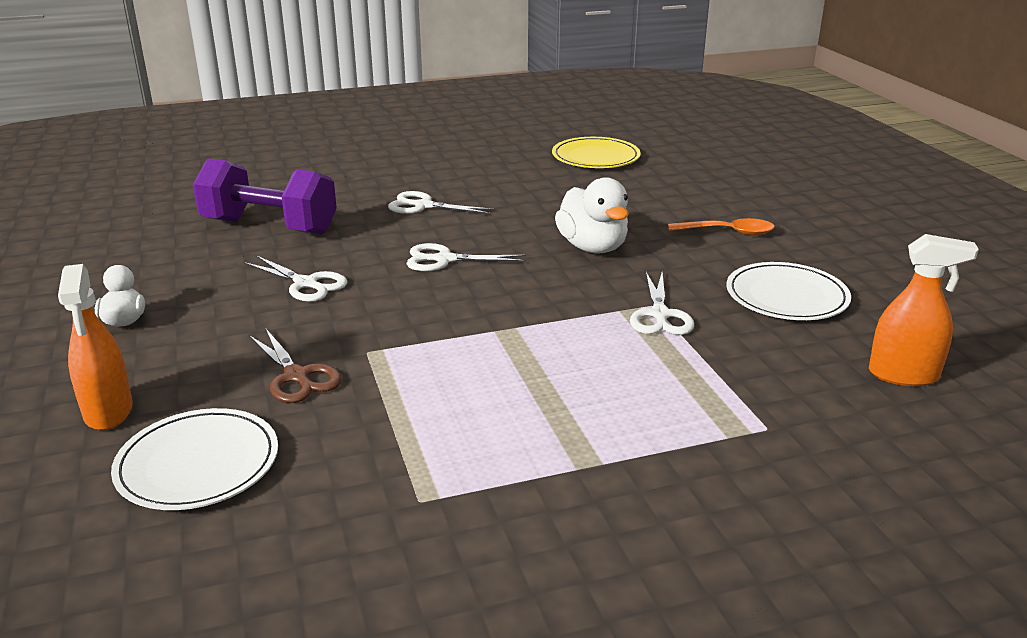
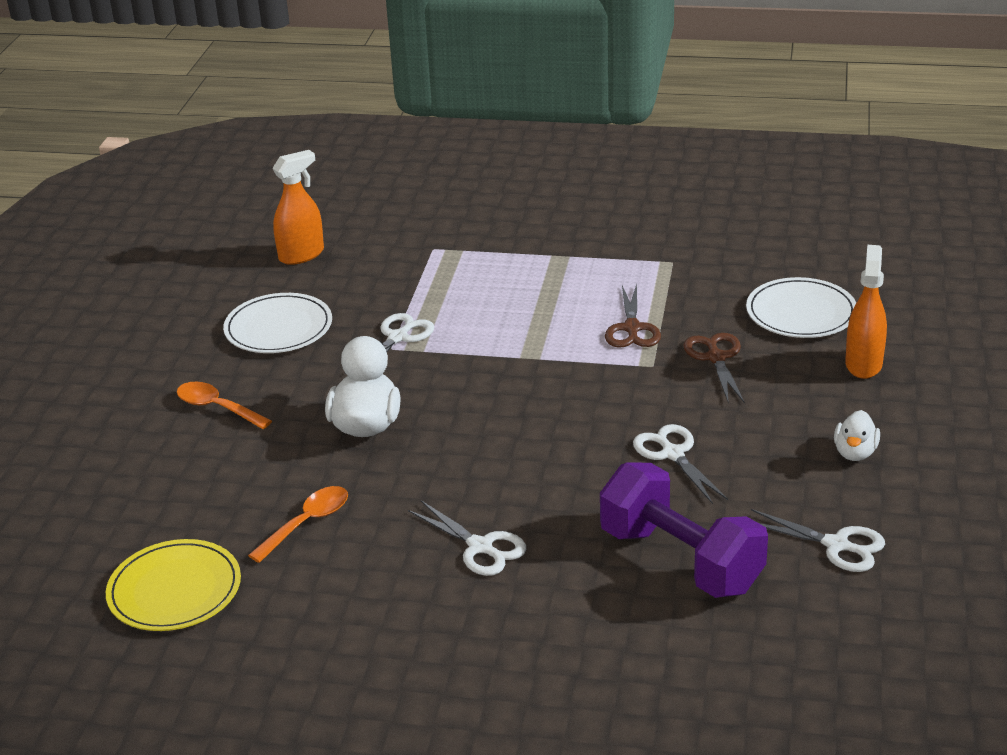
camera: 150 degrees left, 5 degrees up
white scissors [406,243,526,271] -> white scissors moved to [751,509,885,572]
orange spray bottle [869,234,979,386] -> orange spray bottle turned 105 degrees clockwise [272,150,324,265]
none -> orange spoon [248,486,348,563]
none -> brown scissors [605,284,661,348]

